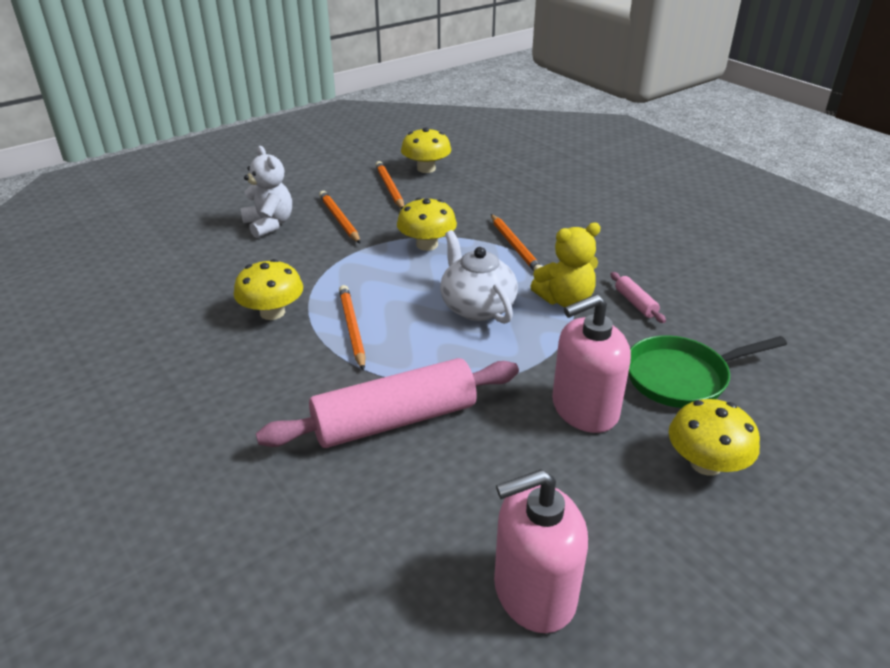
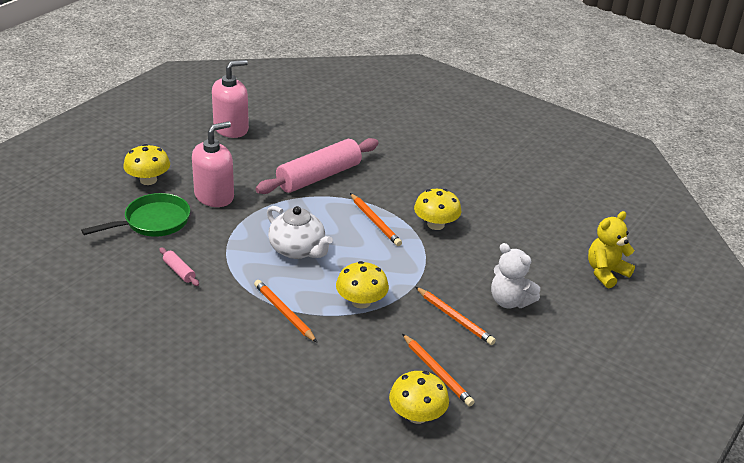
camera: 160 degrees right, 0 degrees up
yellow teddy bear [530,223,601,307] -> yellow teddy bear moved to [588,211,635,289]

